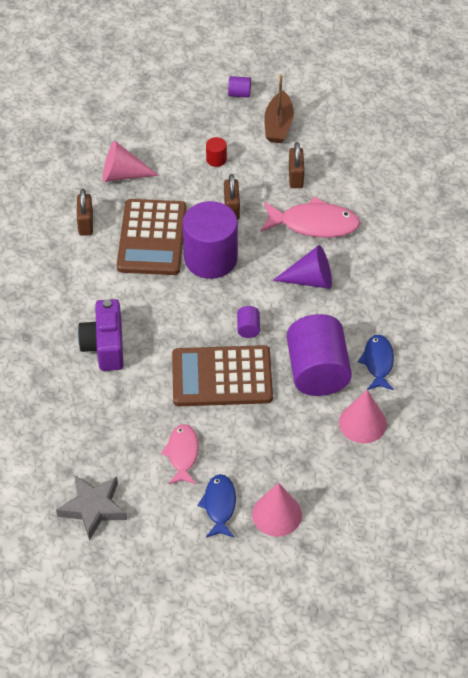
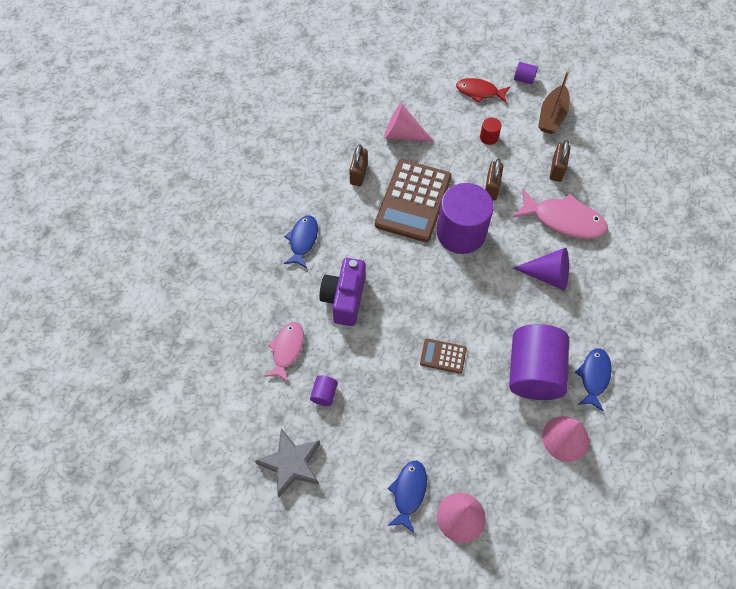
camera: 15 degrees right, 10 degrees up
pink fish [161,424,199,484] -> pink fish moved to [265,322,304,383]
brown calculator [172,345,273,406] -> brown calculator [420,338,467,374], size x0.46
purple cylinder [237,306,260,338] -> purple cylinder moved to [310,375,338,406]
none -> blue fish [284,215,318,268]
none -> red fish [456,78,510,103]

